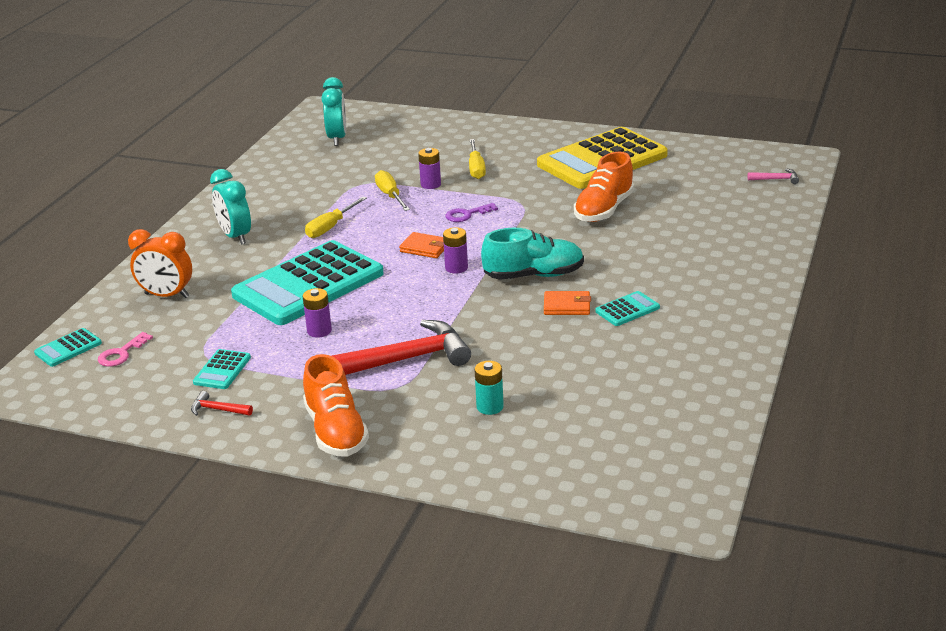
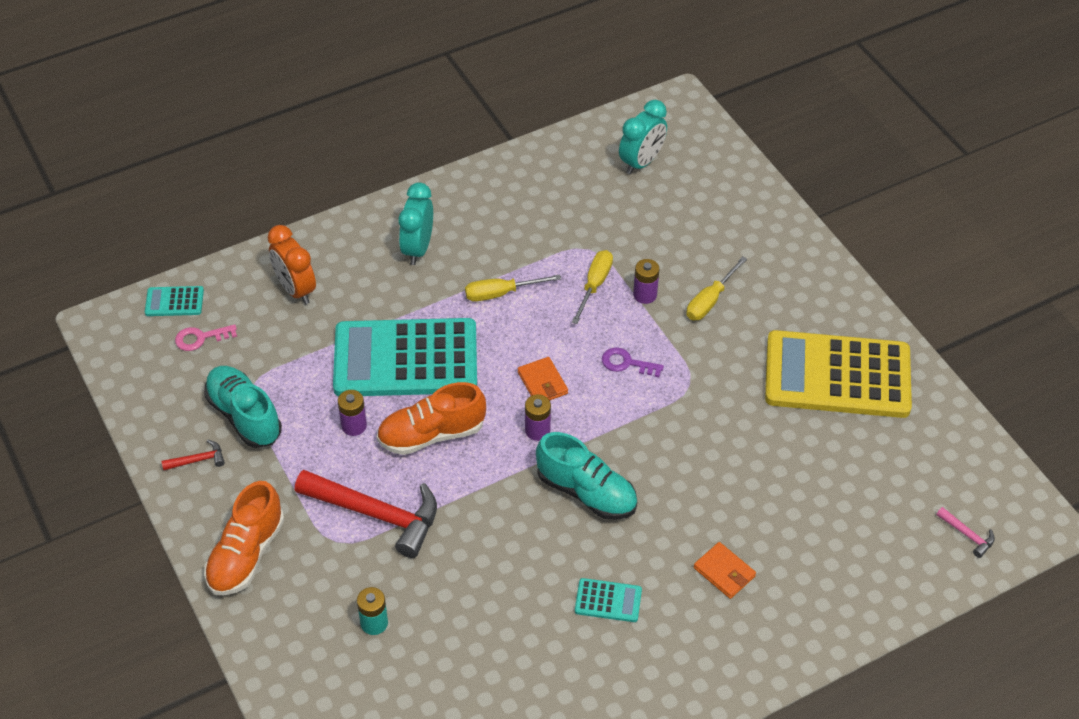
camera: 40 degrees right, 20 degrees up
red hammer [191,391,253,416] -> red hammer turned 105 degrees clockwise [161,440,225,470]
turquoise calculator [193,349,251,389] -> turquoise shoe [204,366,282,448]
orange wallet [544,291,591,315] -> orange wallet moved to [694,542,756,599]
orange shoe [574,151,634,222] -> orange shoe moved to [377,382,486,455]

